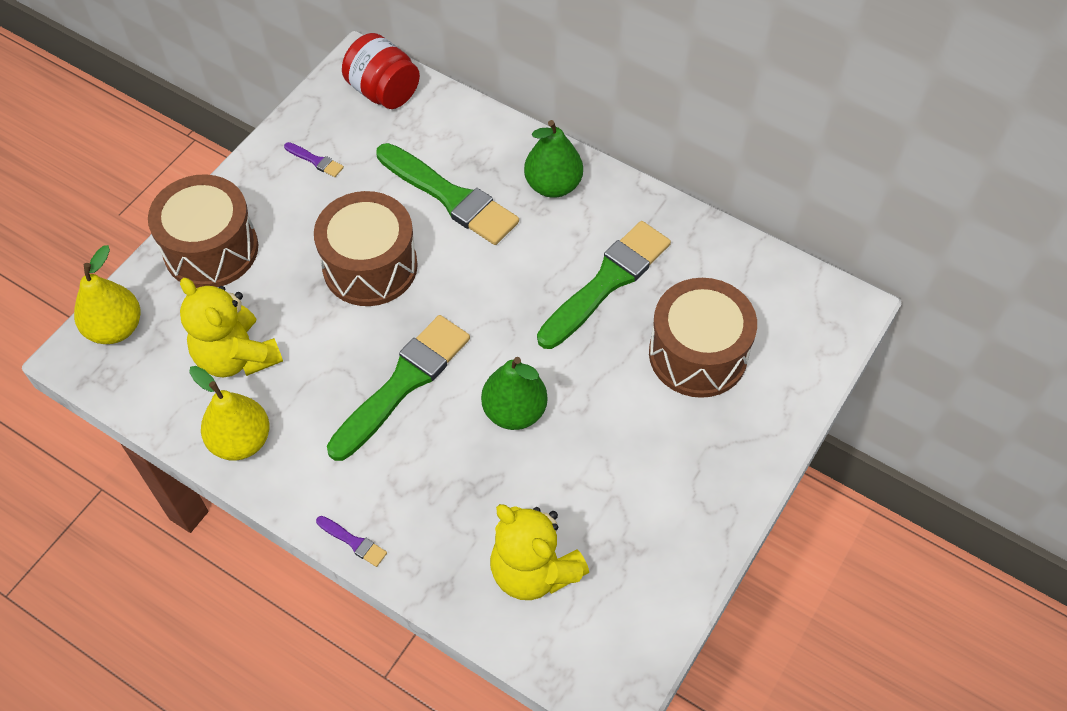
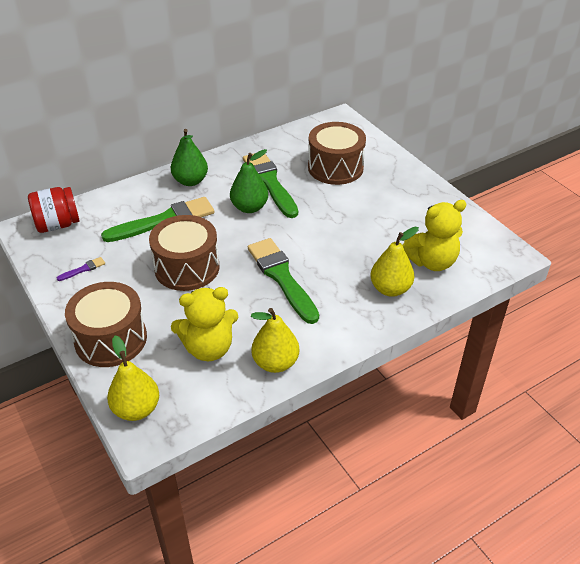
camera: 65 degrees left, 15 degrees down
purple brush [316,516,387,567] -> none
green pear [481,357,548,430] -> green pear moved to [230,149,268,213]
none -> yellow pear [371,227,419,297]

